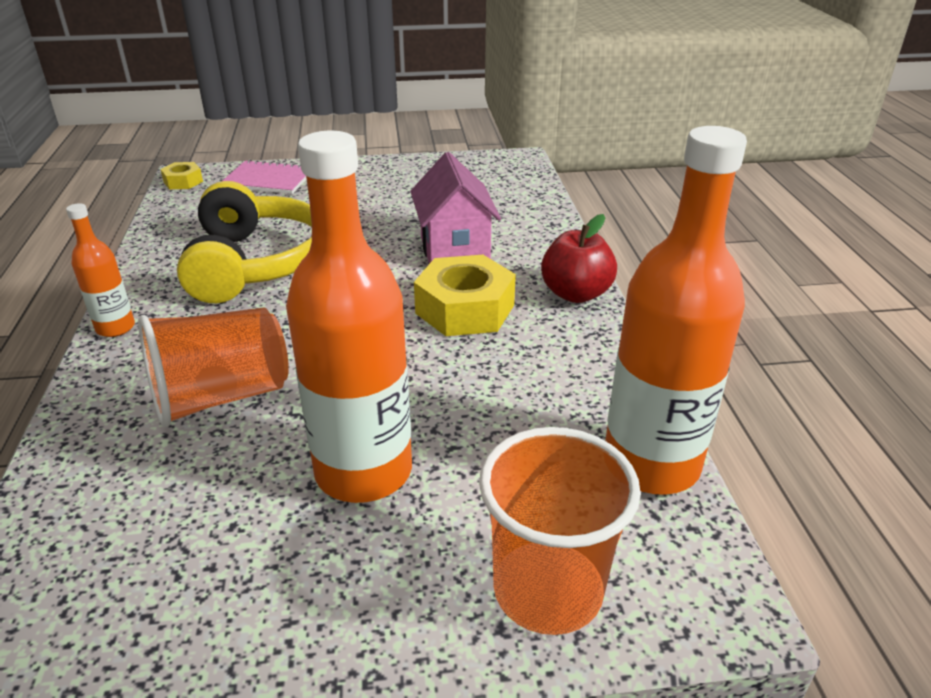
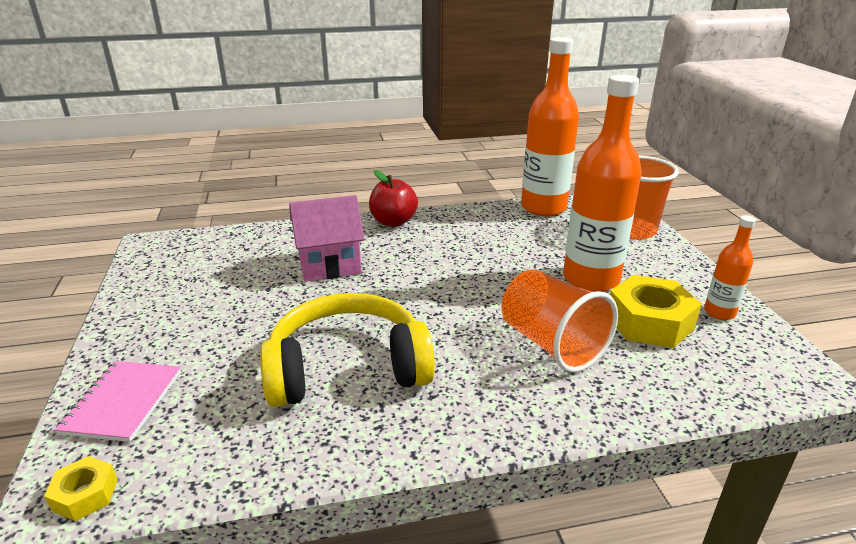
camera: 95 degrees left, 5 degrees down
orange bottle [66,203,135,337] -> orange bottle moved to [704,215,756,320]
yellow nut [414,255,516,336] -> yellow nut moved to [610,275,702,348]

